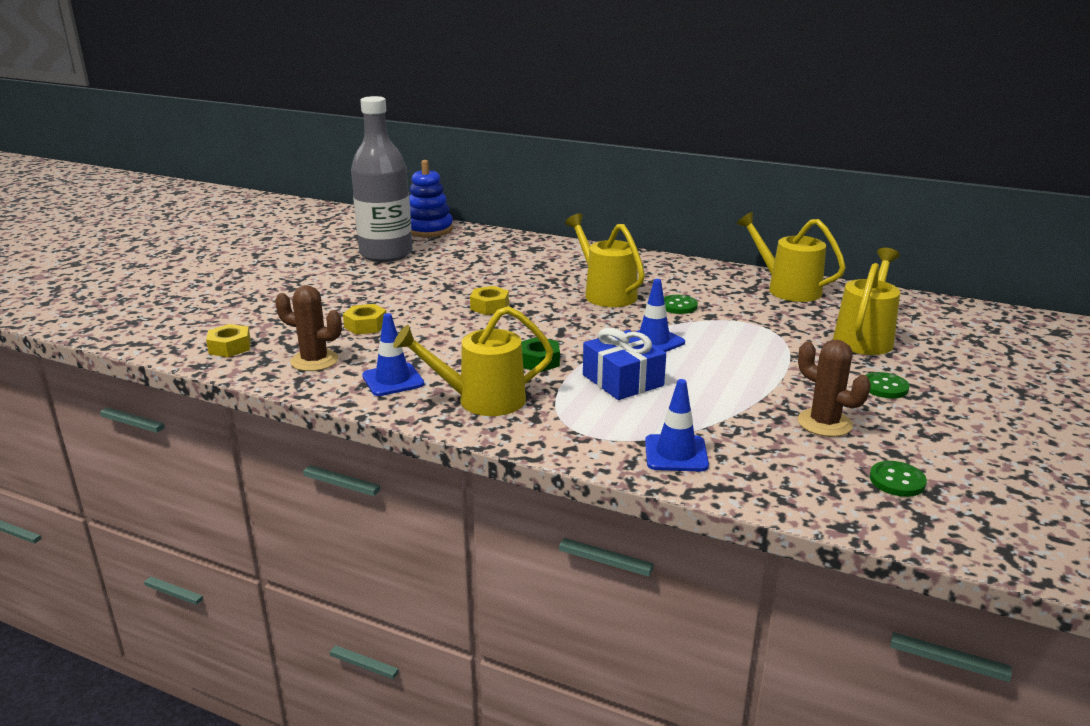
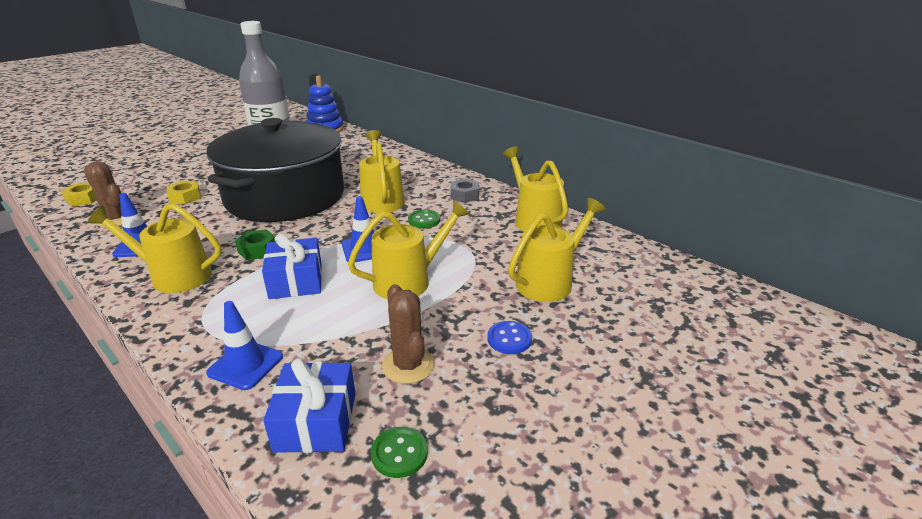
camera: 20 degrees right, 5 degrees up
yellow nut [470,286,509,315] -> black pot [206,118,344,222]
green button [866,372,909,398] -> blue button [487,321,532,354]
none -> blue gift [263,358,355,453]
none -> yellow watering can [348,200,470,299]
none -> grey nut [451,179,479,203]

